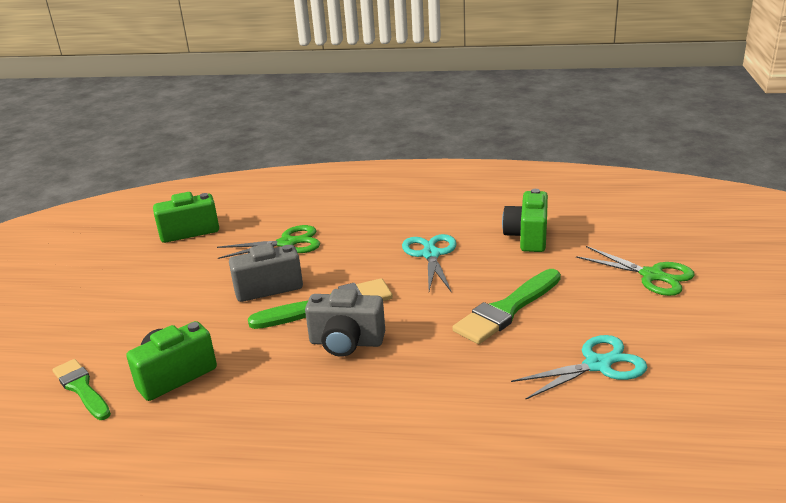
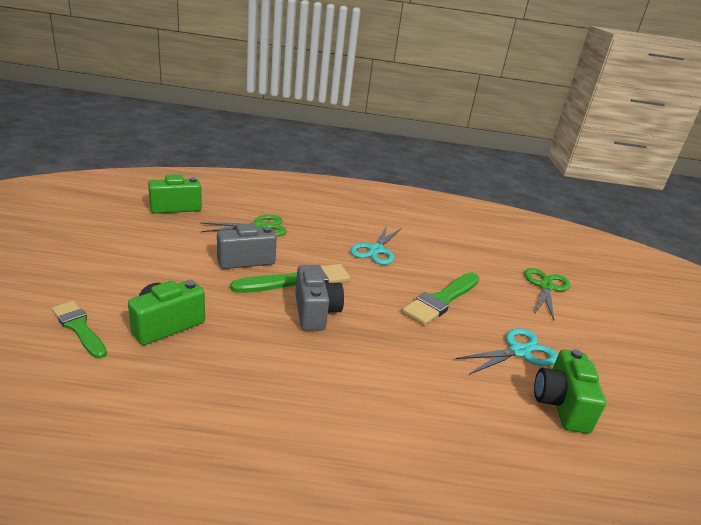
camera: 10 degrees left, 0 degrees up
grey camera [305,289,385,357] -> grey camera turned 105 degrees counterclockwise [295,265,344,331]
turquoise scissors [402,234,456,293] -> turquoise scissors turned 150 degrees counterclockwise [350,225,401,265]
green camera [502,189,548,252] -> green camera moved to [534,349,606,434]
green scissors [576,246,695,296] -> green scissors turned 105 degrees counterclockwise [524,268,570,320]

